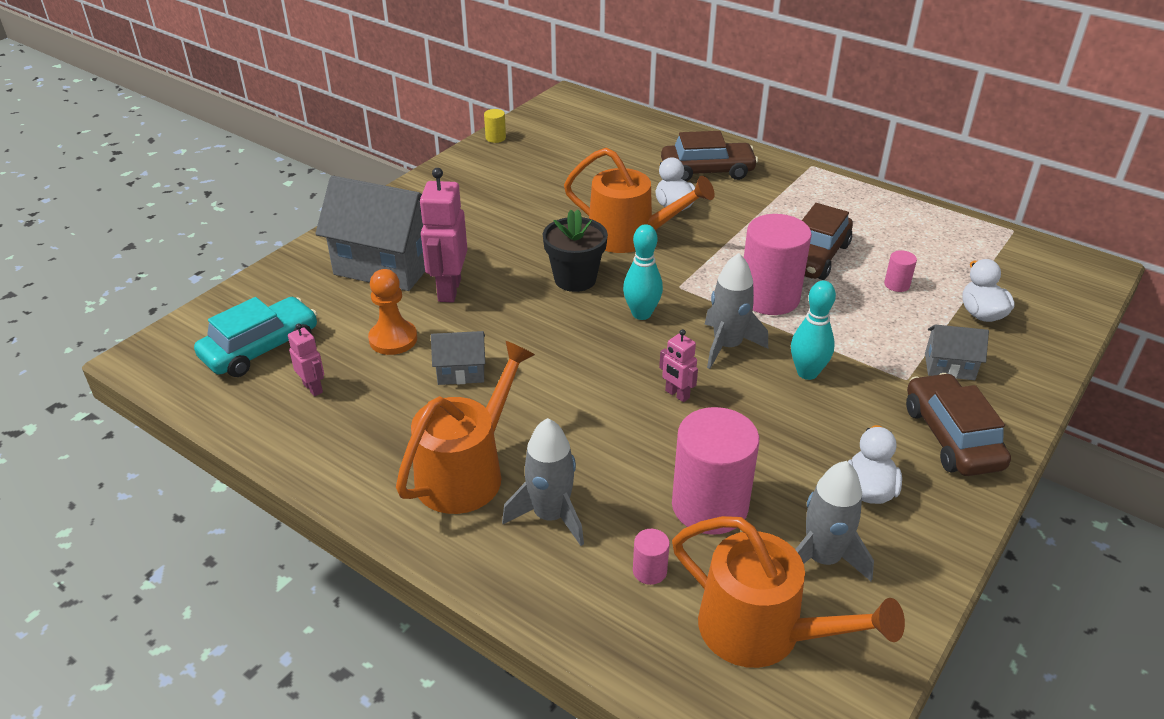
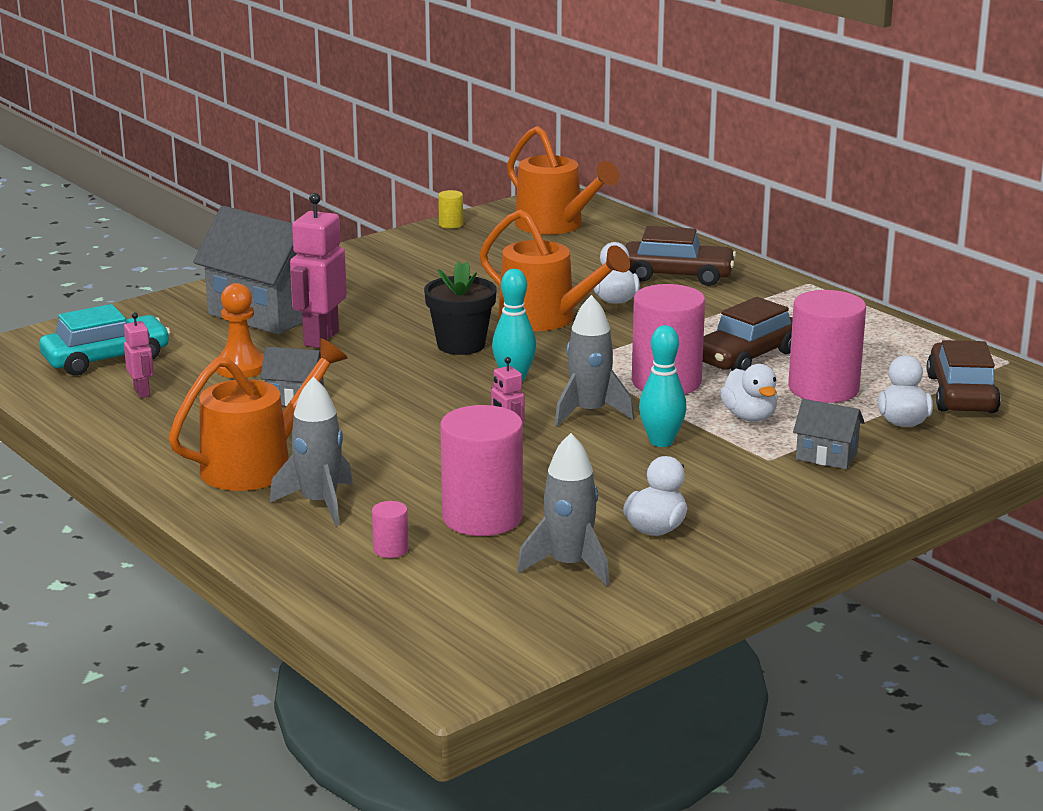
camera: 15 degrees right, 15 degrees down
orange watering can [672,516,905,668] -> orange watering can moved to [507,126,620,235]
pink cylinder [884,250,917,292] -> pink cylinder [788,290,866,403], size x2.36
brown car [906,373,1011,476] -> brown car moved to [927,340,1001,413]
none -> white duck [720,364,778,422]

